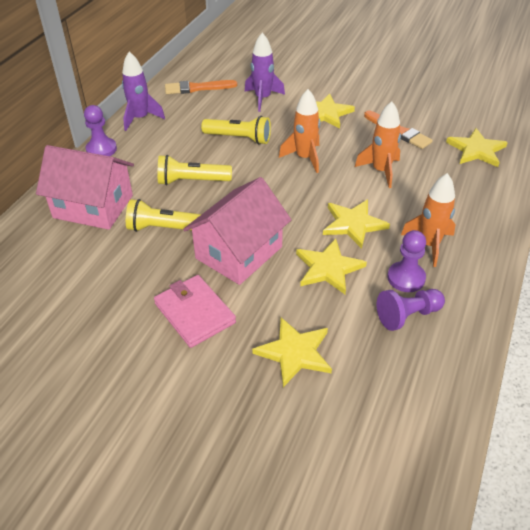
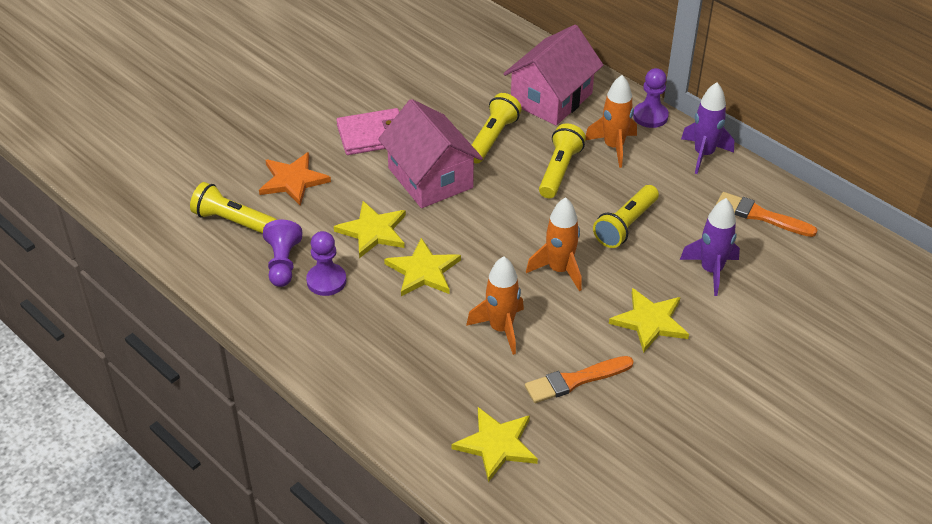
camera: 110 degrees right, 0 degrees up
orange brush [165,80,237,94] -> orange brush turned 75 degrees counterclockwise [716,192,817,237]
yellow star [252,317,332,387] -> orange star [259,152,331,206]
orange rocket [401,173,456,267] -> orange rocket moved to [586,75,637,168]
none -> yellow flashlight [190,182,277,234]

